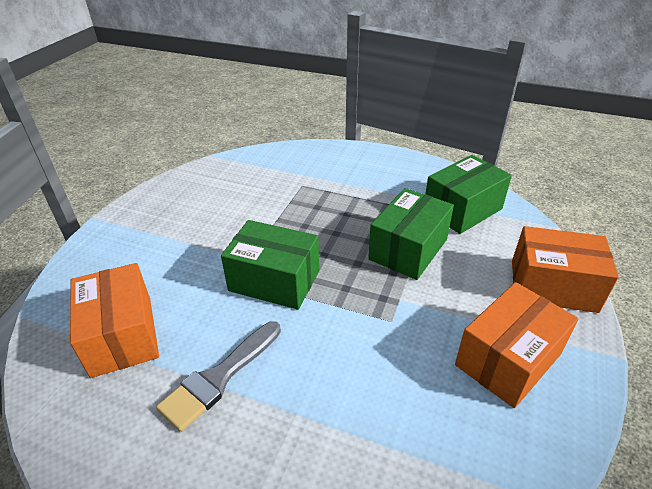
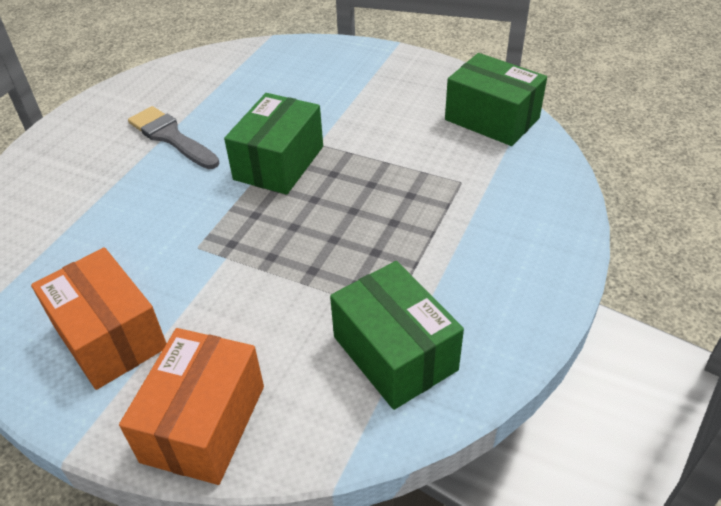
camera: 95 degrees right, 5 degrees up
orange box [70,263,159,378] -> none
green box [368,188,454,280] -> green box moved to [445,53,547,146]

